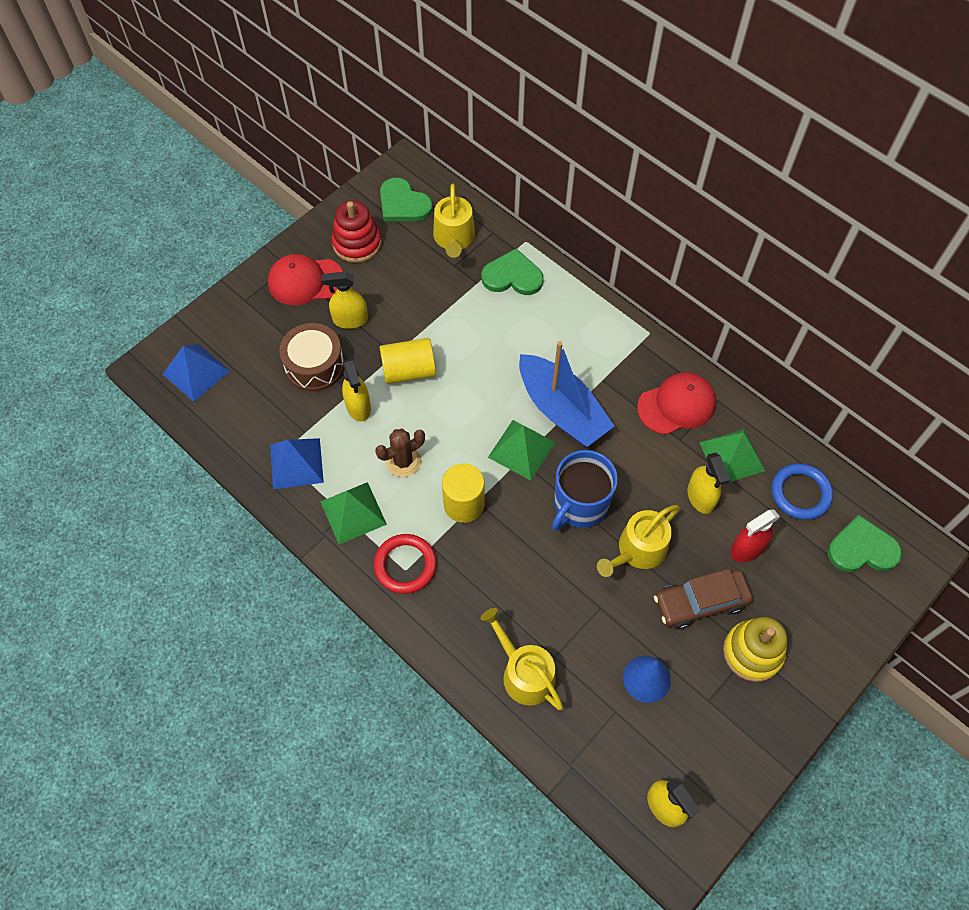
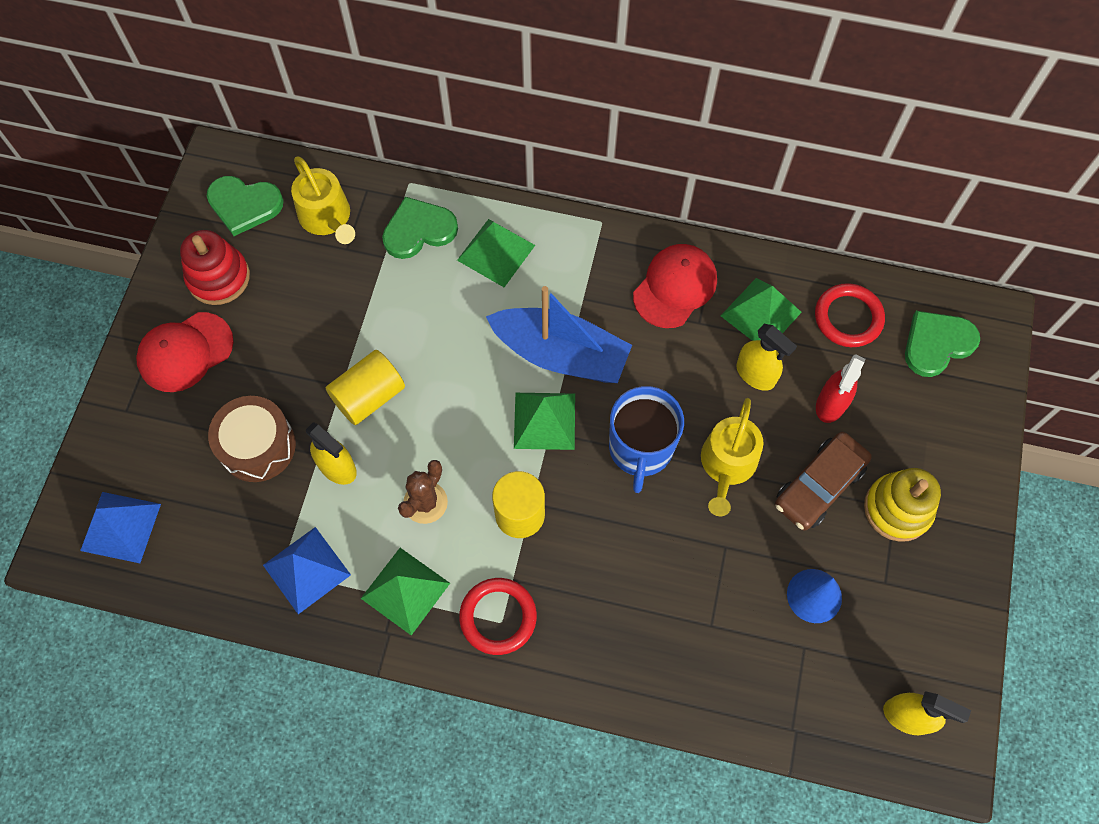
camera: 30 degrees left, 5 degrees up
yellow spray bottle [322,271,368,329] -> none
yellow watering can [481,608,563,710] -> none
blue ring [771,463,833,520] -> red ring [815,283,885,347]
none -> green pyramid [457,219,535,287]

